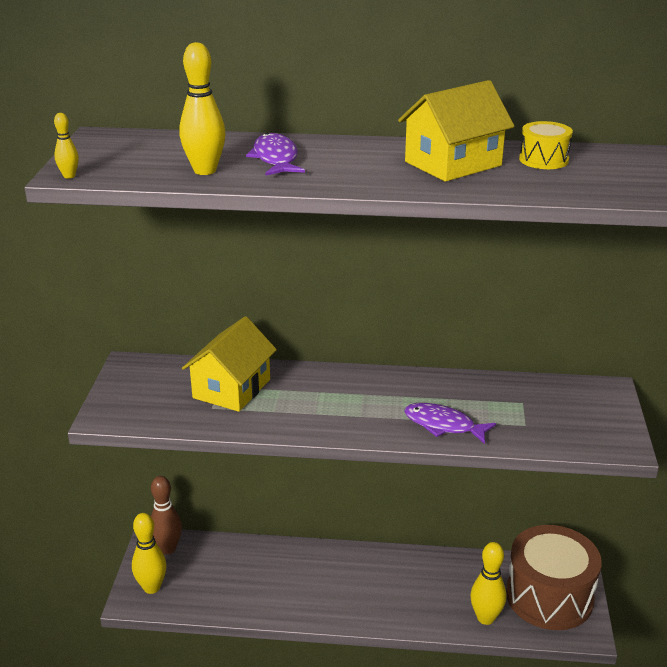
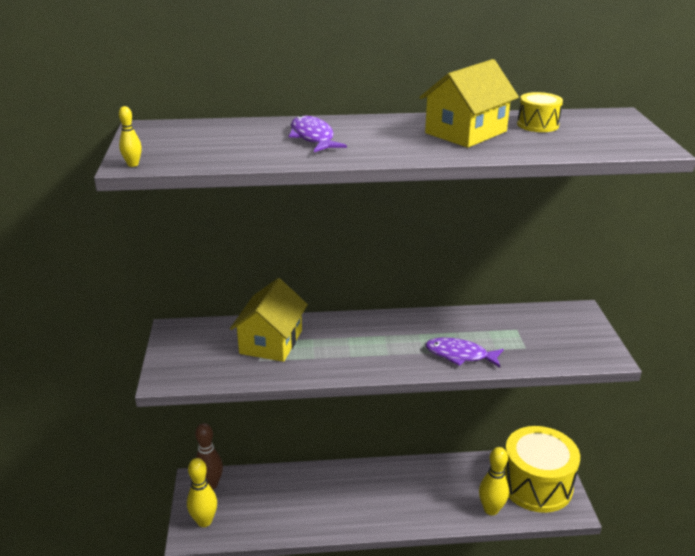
camera: 10 degrees left, 0 degrees up
yellow bowling pin [179,42,226,175] -> none
brown drum [506,525,602,630] -> yellow drum [504,426,580,513]

